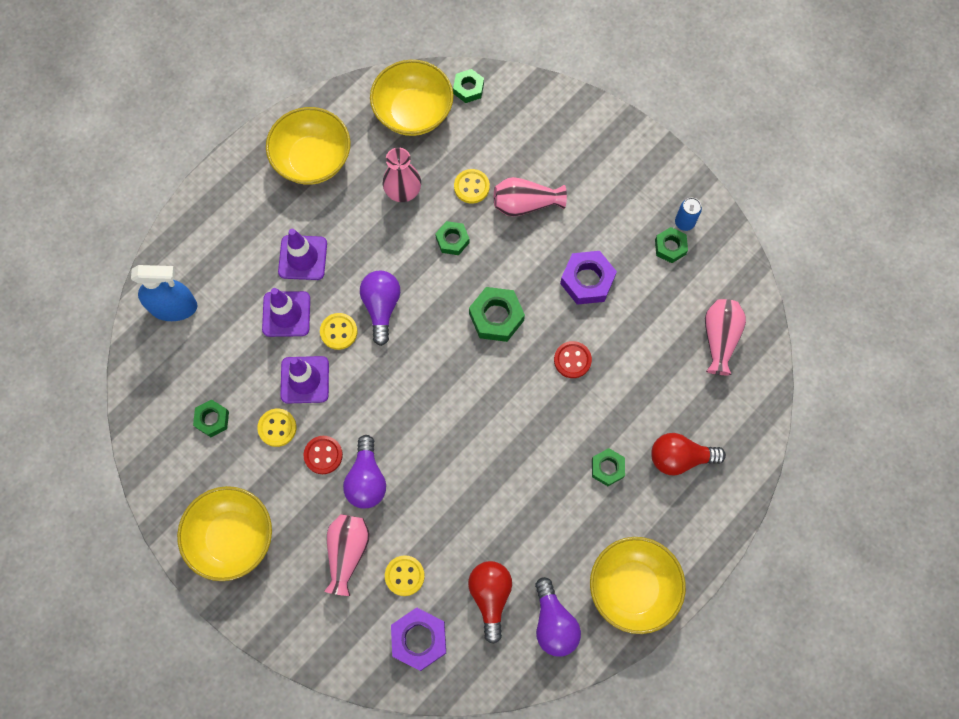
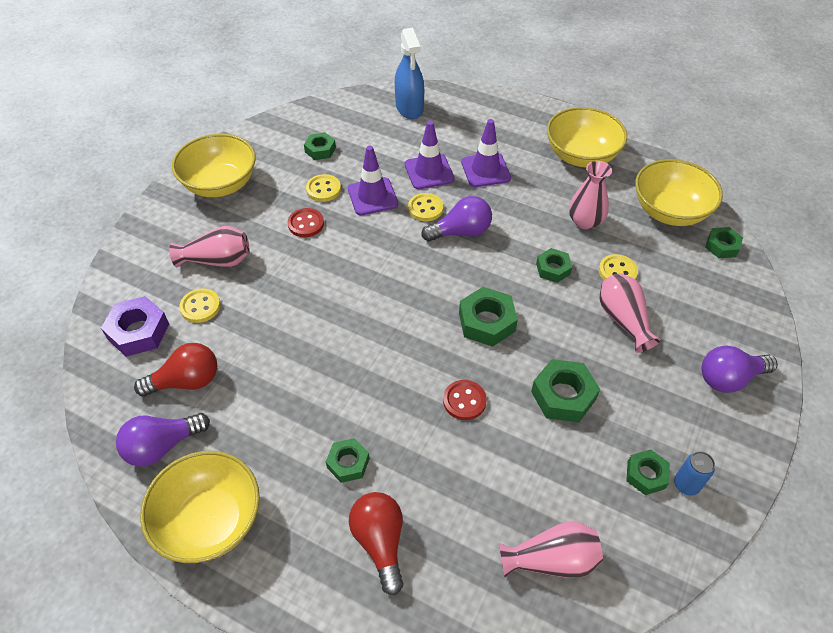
camera: 75 degrees right, 20 degrees down
purple light bulb [343,435,386,509] -> purple light bulb moved to [702,346,778,393]
purple nut [560,251,617,305] -> green nut [531,359,600,423]

